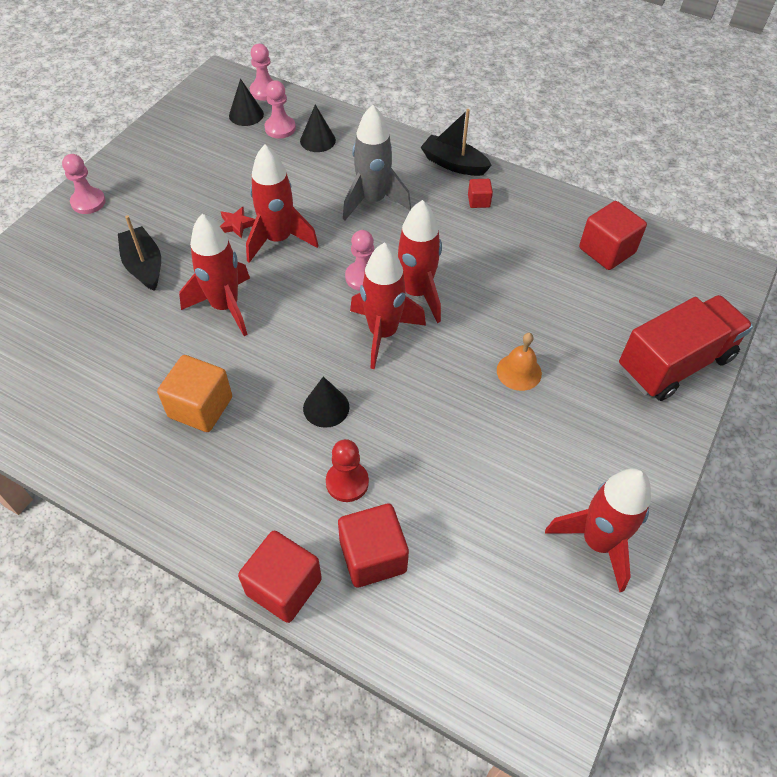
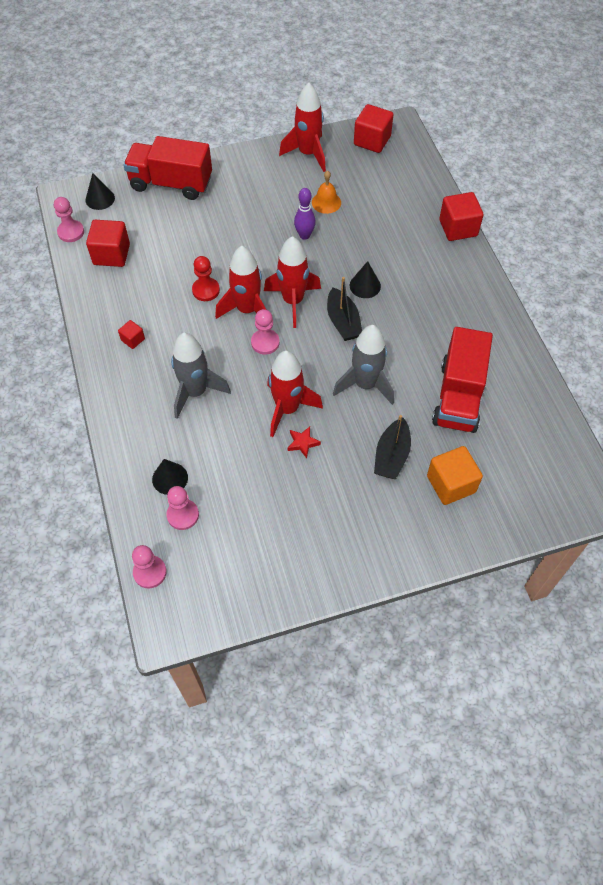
camera: 135 degrees left, 5 degrees up
pink pawn [62,154,106,214] -> pink pawn moved to [54,197,84,242]
orange cube [157,355,232,432] -> orange cube moved to [427,446,483,505]
red rocket [179,214,250,336] -> grey rocket [333,325,394,405]
black cone [229,79,264,126] -> black cone moved to [85,173,115,210]
red pawn [326,439,369,502] -> red pawn moved to [192,256,220,301]
red cube [338,504,409,588] -> red cube moved to [354,104,394,153]
black boat [421,109,492,176] -> black boat moved to [327,277,362,341]
orange bell [497,333,542,391] -> orange bell moved to [312,171,341,214]
none -> purple bowling pin [294,188,316,240]
none -> red truck [432,327,493,433]

